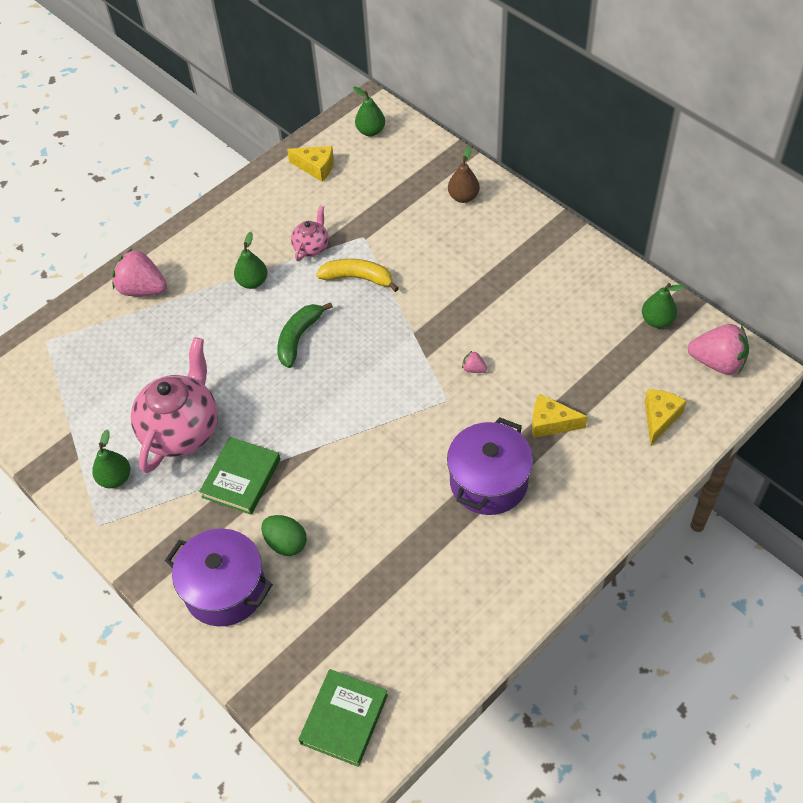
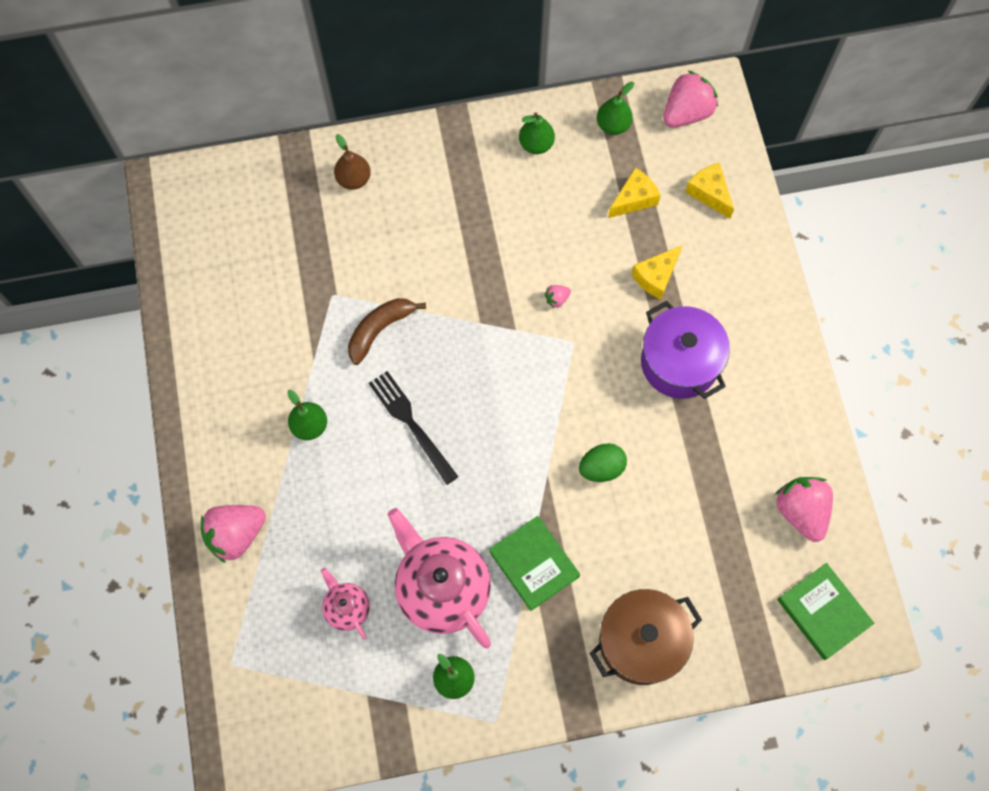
camera: 60 degrees left, 15 degrees up
purple pot [165,529,273,626] -> brown pot [589,589,702,685]
green egg [261,515,307,556] -> green egg moved to [579,443,627,482]
green banana [277,302,333,368] -> black fork [369,371,458,485]
yellow cheese [287,146,334,182] -> yellow cheese moved to [608,168,661,218]
pink teapot [291,205,329,261] -> pink teapot moved to [321,568,370,639]
yellow banana [316,259,399,292] -> brown banana [348,298,426,365]
green pear [353,87,385,136] -> green pear moved to [519,112,555,154]
none -> pink strawberry [775,477,833,542]

